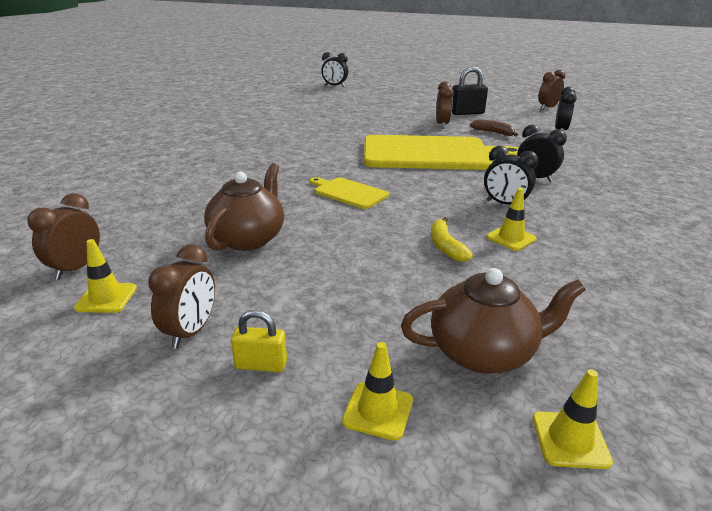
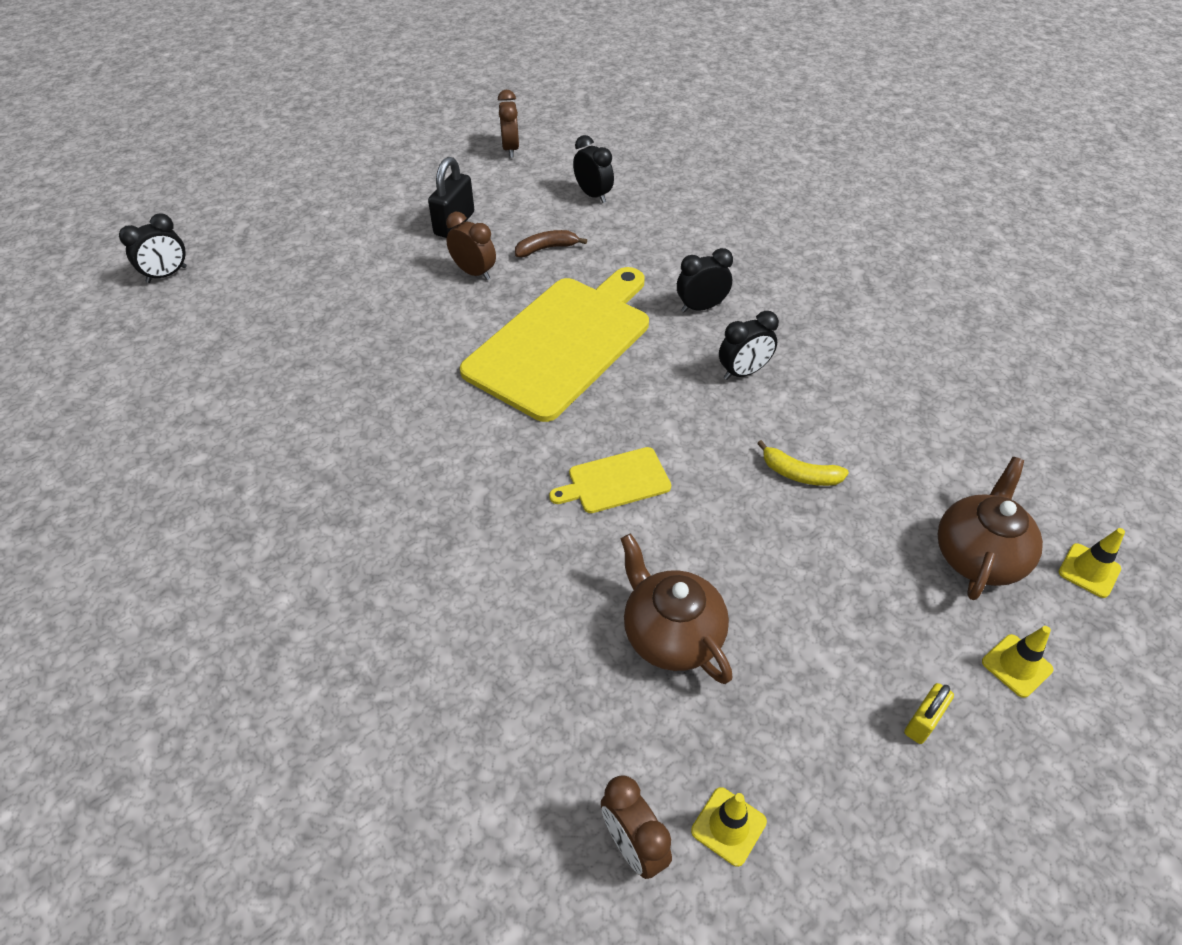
camera: 55 degrees left, 20 degrees up
brown clock [148,244,215,349] -> none
yellow traffic cone [486,188,537,251] -> none

